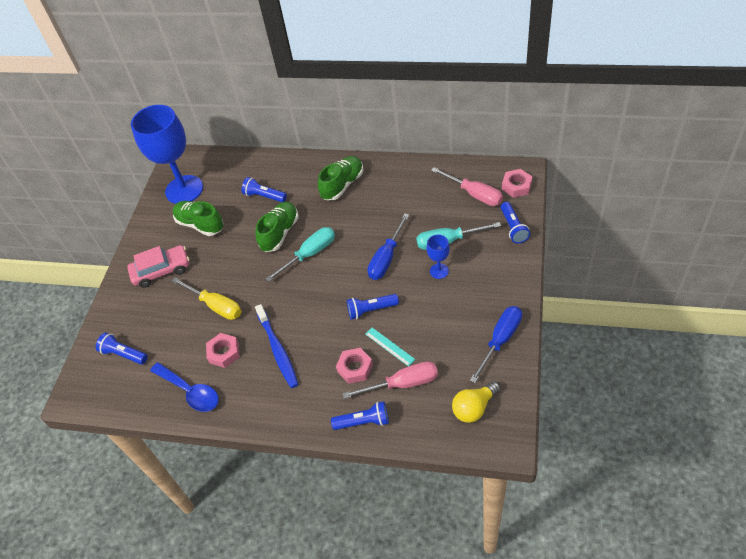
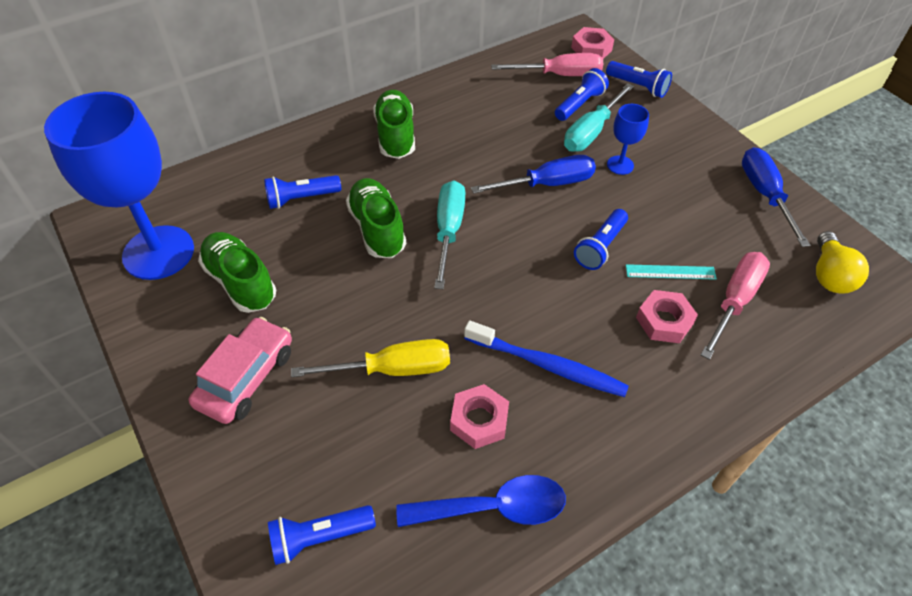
camera: 50 degrees left, 0 degrees up
green shoe [173,201,224,236] -> green shoe turned 60 degrees clockwise [198,232,276,313]
blue flashlight [331,401,389,430] -> blue flashlight moved to [555,68,609,121]
blue screwdriver [368,213,409,280] -> blue screwdriver turned 90 degrees counterclockwise [471,155,596,194]

